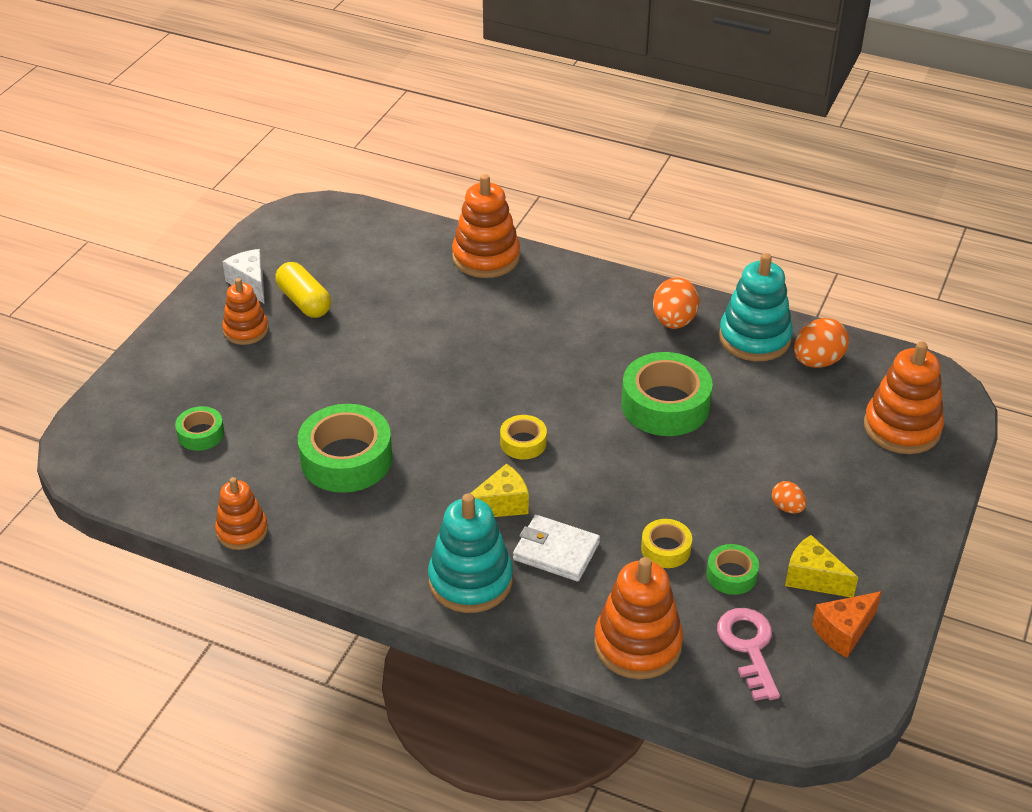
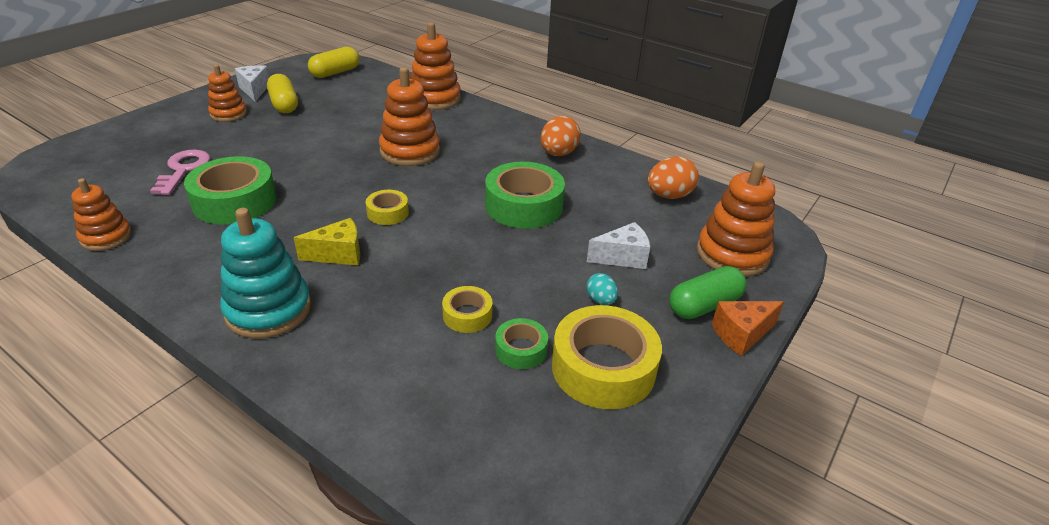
camera: 10 degrees right, 5 degrees down
green tape [175,406,224,451] -> none
white wallet [513,515,600,581] -> none
orange stacking toy [594,557,683,679] -> orange stacking toy moved to [379,67,440,166]
pink key [717,608,780,701] -> pink key moved to [150,150,210,195]
turquoise stacking toy [719,253,793,361] -> none
orange egg [772,481,806,513] -> turquoise egg [587,273,618,305]
yellow cheese [785,535,858,597] -> yellow tape [552,305,662,409]
orange cheese [812,591,882,658] -> orange cheese moved to [712,301,784,356]
none -> yellow capsule [308,47,359,78]
none -> white cheese [587,222,650,269]
none -> green capsule [669,266,747,319]

